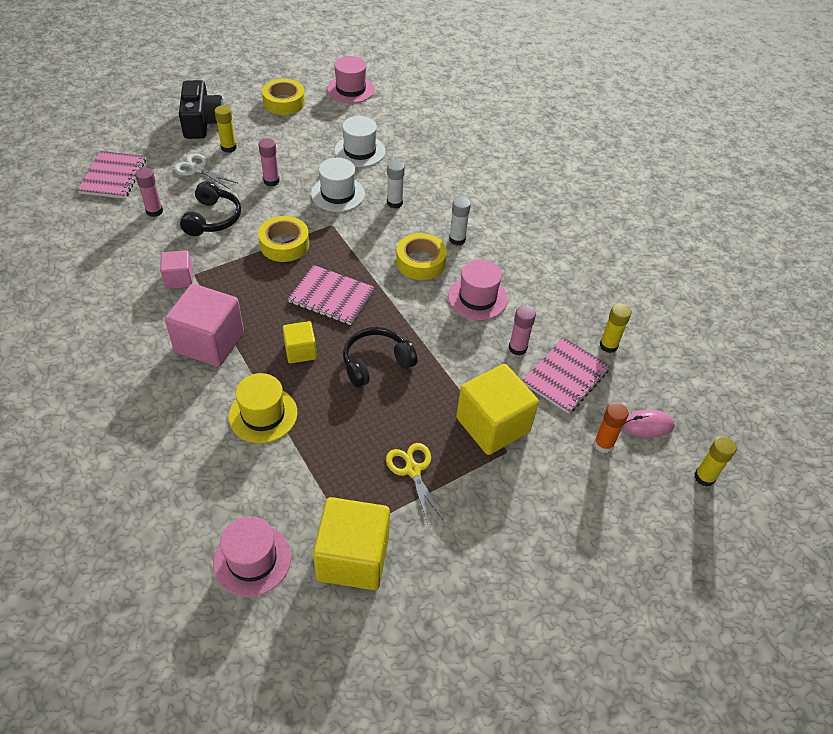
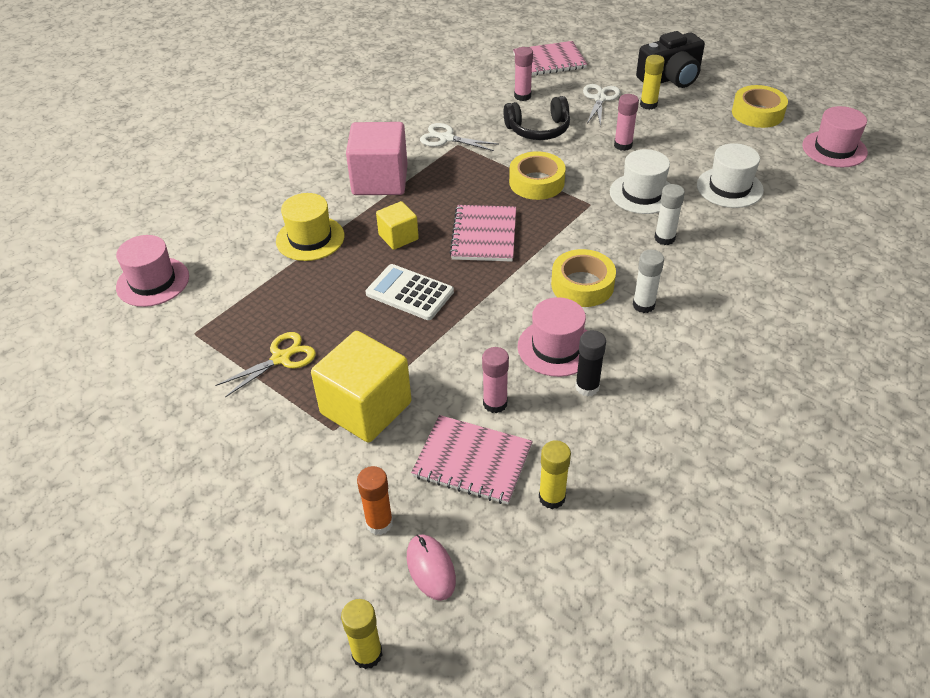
camera: 75 degrees right, 5 degrees down
pink cube [160,250,193,289] -> white scissors [420,123,498,151]
yellow cube [313,497,390,590] -> none
black headphones [343,327,417,387] -> white calculator [366,264,454,320]
none -> black glue stick [575,330,606,397]

